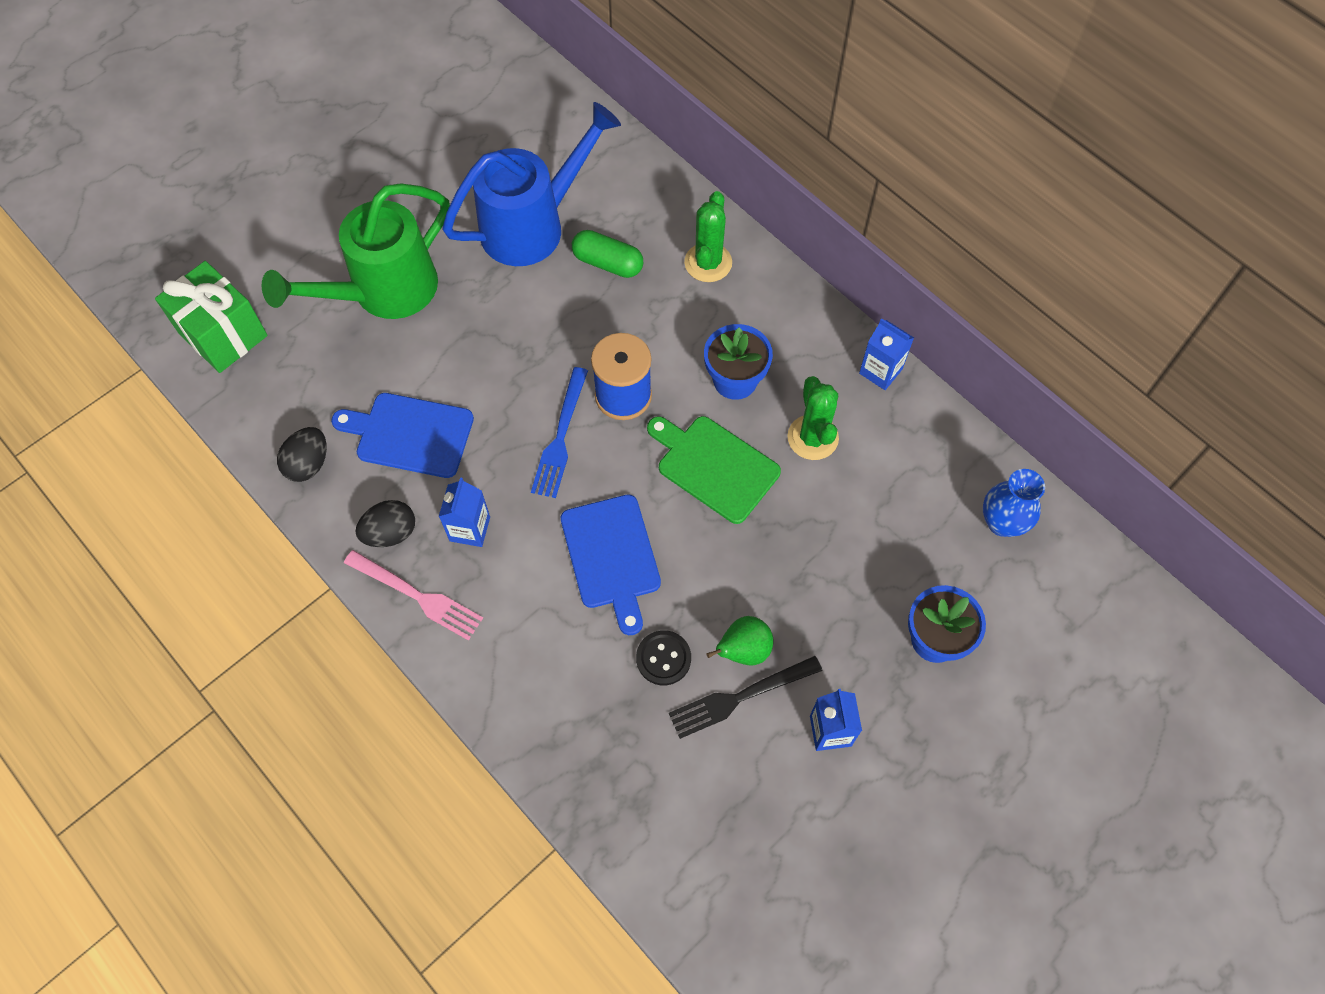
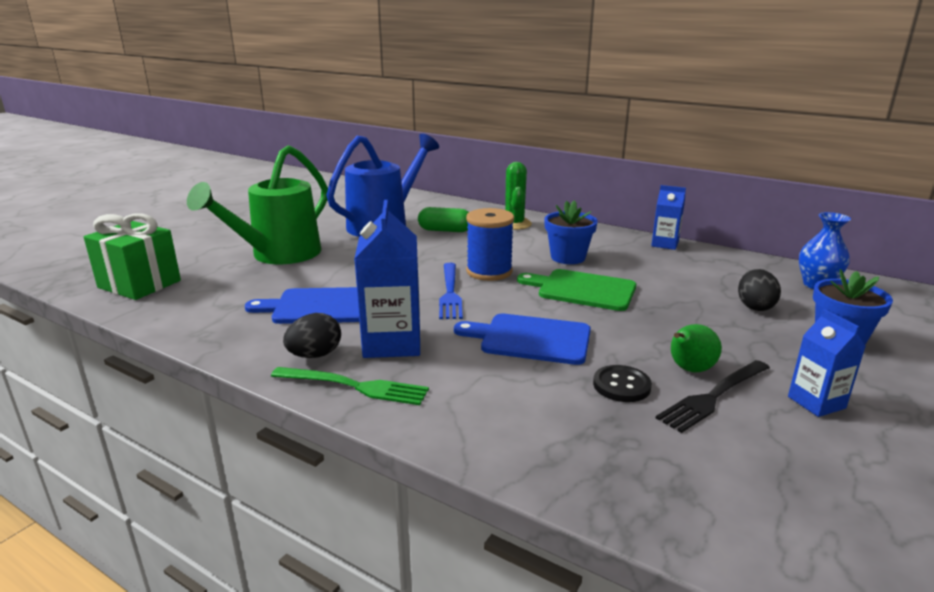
camera: 15 degrees left, 40 degrees down
black egg [277,427,327,482] -> black egg moved to [738,269,781,311]
pink fork [344,550,483,641] -> green fork [271,367,429,405]
blue carton [439,477,490,547] -> blue carton [354,200,420,358], size x1.71
blue cutting board [561,494,661,635] -> blue cutting board turned 135 degrees clockwise [454,314,591,365]
green cactus [787,376,839,460] -> none

